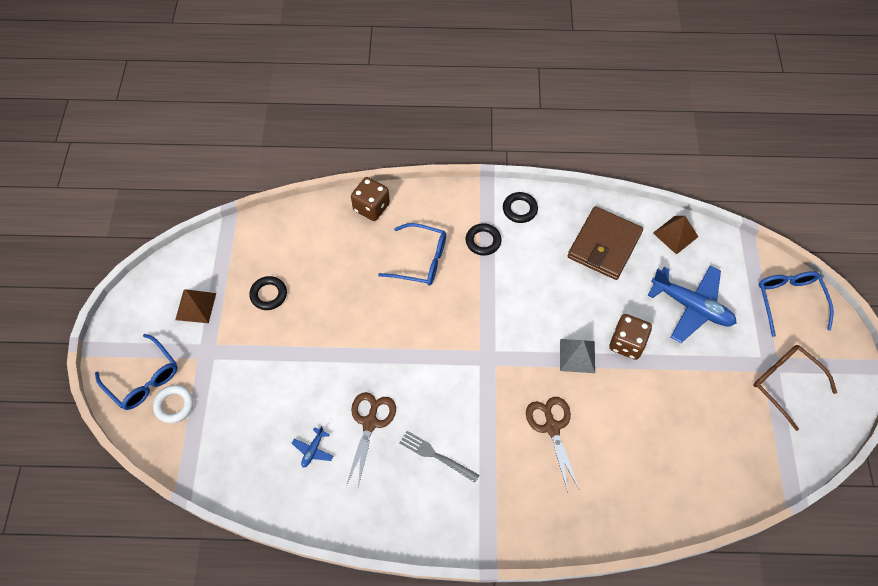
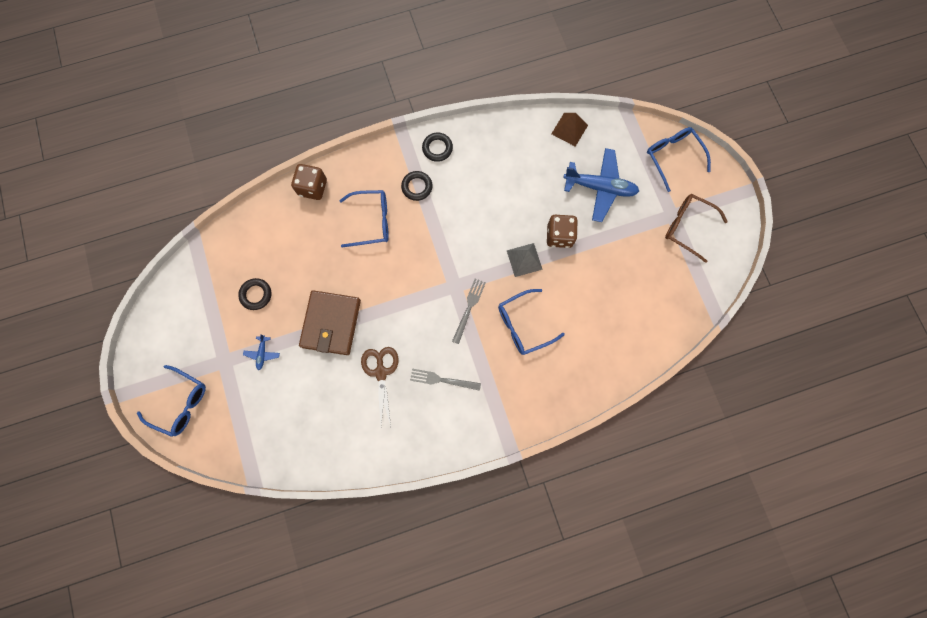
camera: 20 degrees left, 15 degrees up
white ring [153,385,193,423] -> none
brown pyramid [175,289,216,323] -> none
blue plane [292,426,333,467] -> blue plane moved to [243,334,280,370]
brown scissors [526,397,579,492] -> blue glasses [498,289,565,355]
brown wallet [568,206,643,280] -> brown wallet moved to [299,290,361,355]
none -> grey fork [452,279,486,344]

